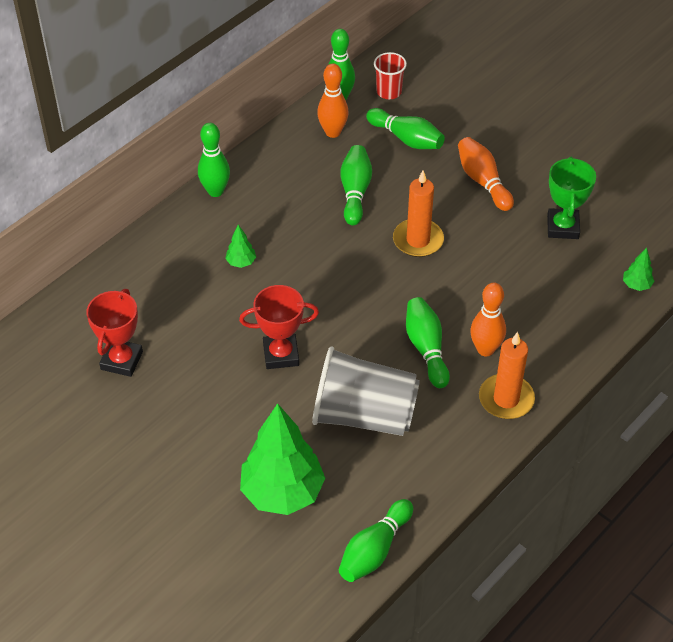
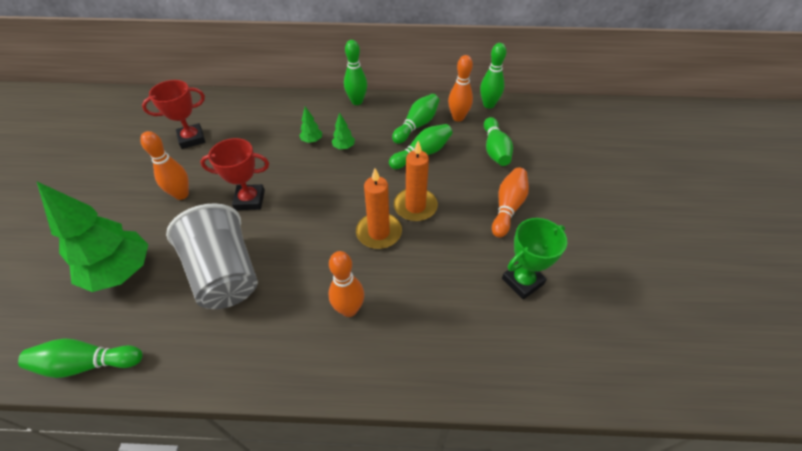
camera: 50 degrees right, 0 degrees up
red trophy [239,285,319,369] -> red trophy turned 45 degrees counterclockwise [200,138,269,210]
red cup [374,52,407,99] -> none
green bowling pin [406,297,450,388] -> green bowling pin moved to [392,94,439,144]
orange candle [479,332,535,419] -> orange candle moved to [356,168,402,249]
green tree [623,248,655,291] -> green tree moved to [332,112,355,149]
none -> orange bowling pin [140,131,189,200]

